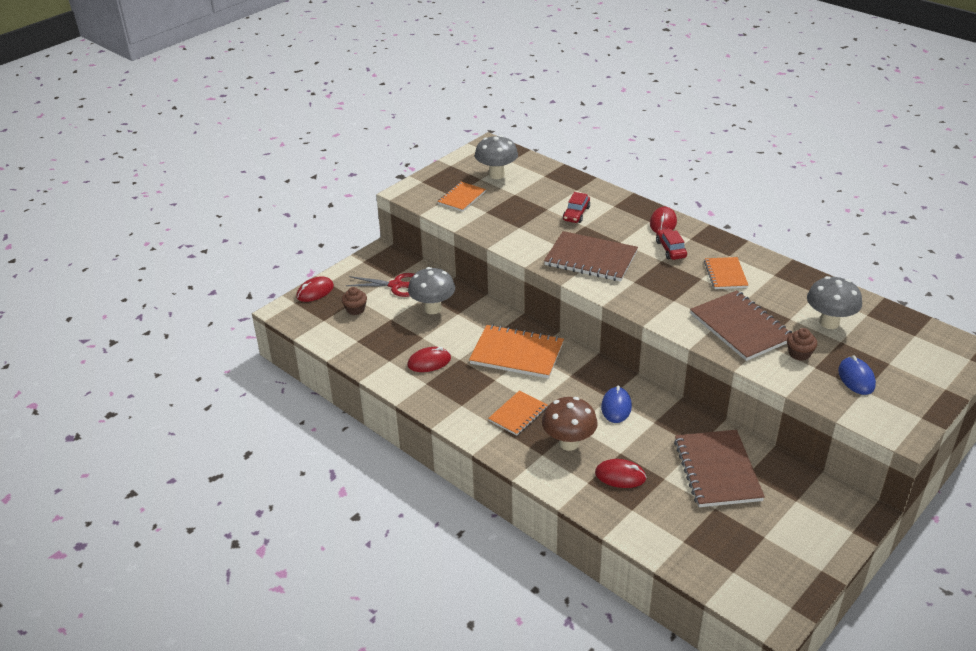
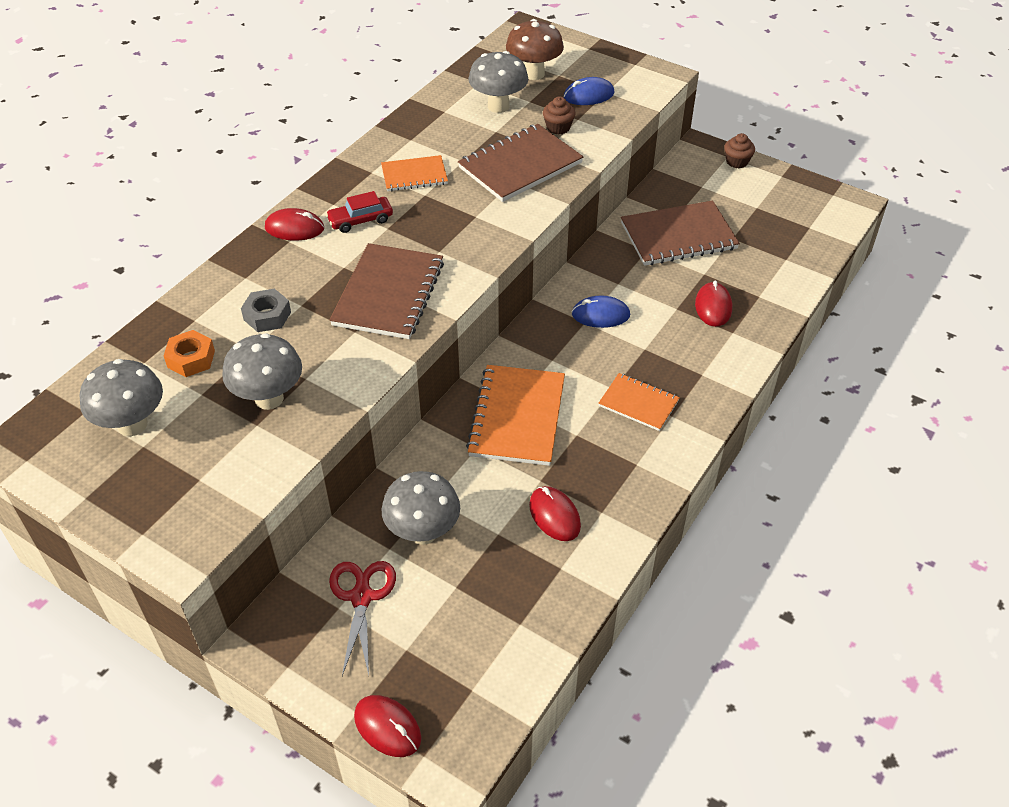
camera: 100 degrees left, 10 degrees up
brown cupcake [342,287,367,315] -> brown cupcake moved to [724,133,755,168]
orange notebook [437,182,486,212] -> none
brown mushroom [542,397,598,451] -> brown mushroom moved to [506,19,564,80]
red car [563,192,590,223] -> grey nut [241,289,291,332]
none -> orange nut [164,330,215,377]
none -> grey mushroom [222,333,302,410]

